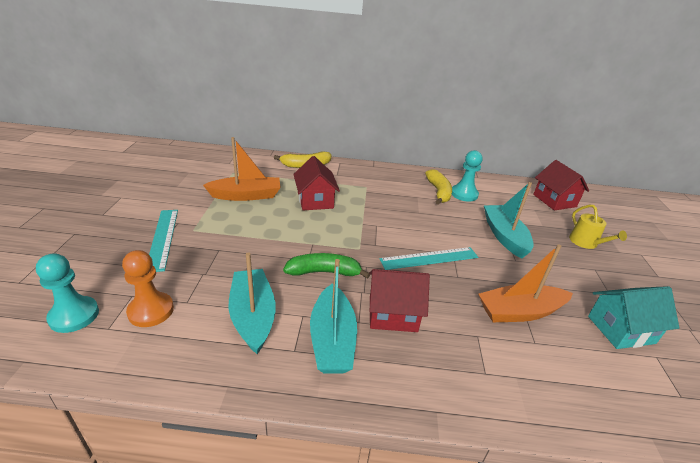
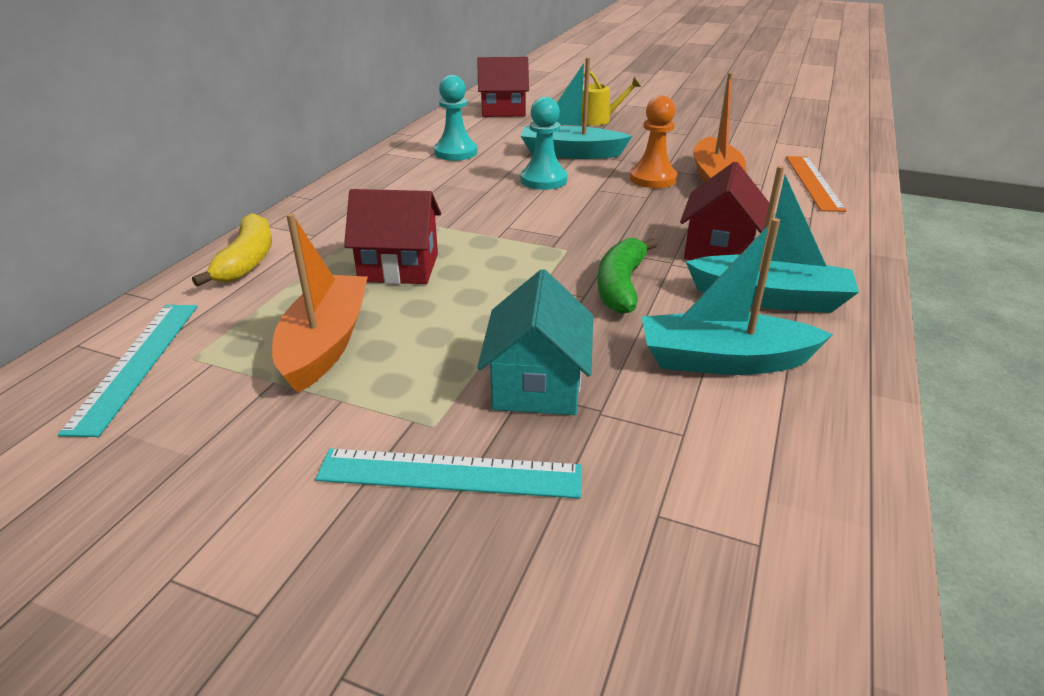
camera: 70 degrees left, 0 degrees up
turquoise pawn [36,253,99,333] -> turquoise pawn moved to [521,97,567,190]
orange pawn [122,250,174,327] -> orange pawn moved to [630,96,677,188]
turquoise ruler [379,247,478,270] -> turquoise ruler moved to [58,305,197,437]
yellow banana [425,169,452,205] -> none
turquoise house [588,286,679,349] -> turquoise house moved to [477,269,593,415]
none -> orange ruler [786,156,847,212]

